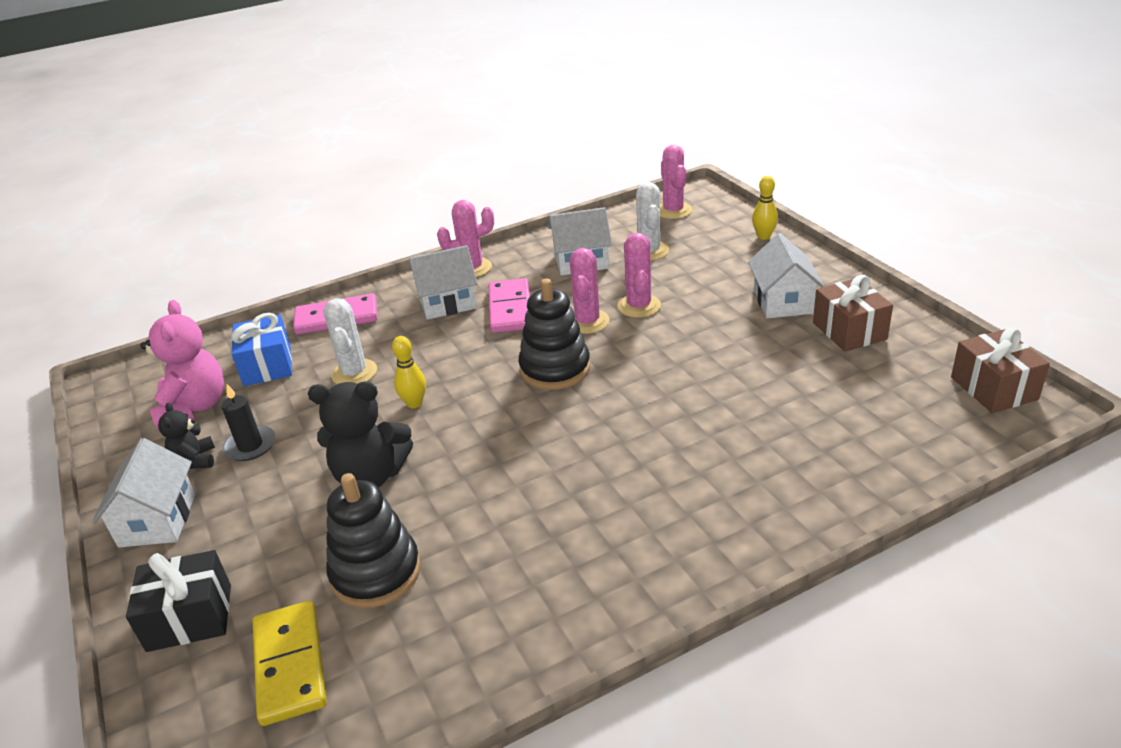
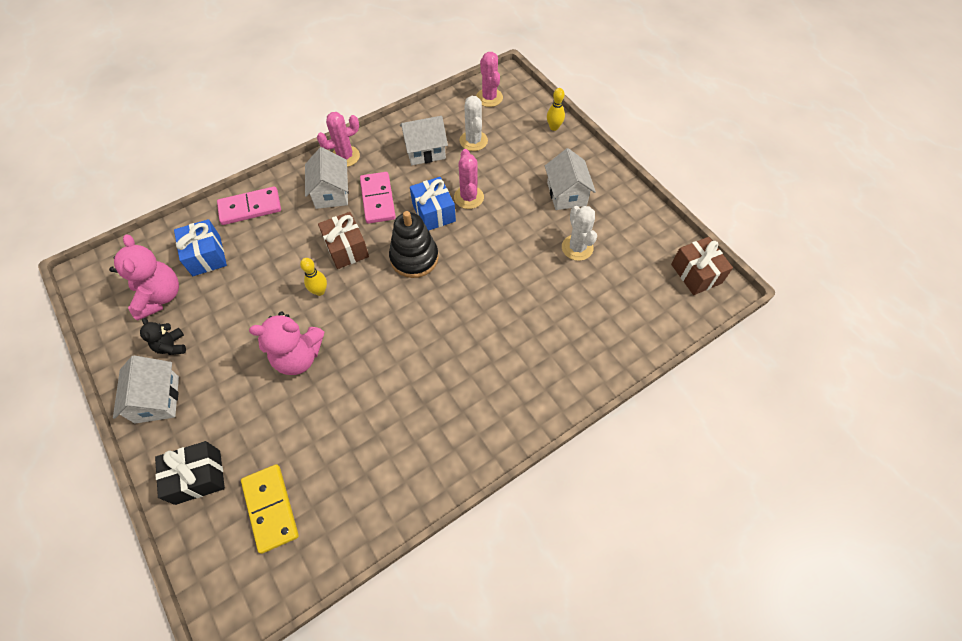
camera: 10 degrees left, 25 degrees up
black candle [222,384,275,461] -> none
black teddy bear [308,381,413,487] -> pink teddy bear [249,311,324,375]
white cactus [323,298,377,384] -> white cactus moved to [562,206,597,261]
black stacking toy [326,473,421,608] -> none
white house [409,245,478,320] -> white house turned 75 degrees counterclockwise [305,147,348,209]
pink cactus [569,248,610,334] -> blue gift [410,177,456,231]
brown gift [813,275,893,352] -> brown gift moved to [318,212,369,269]

